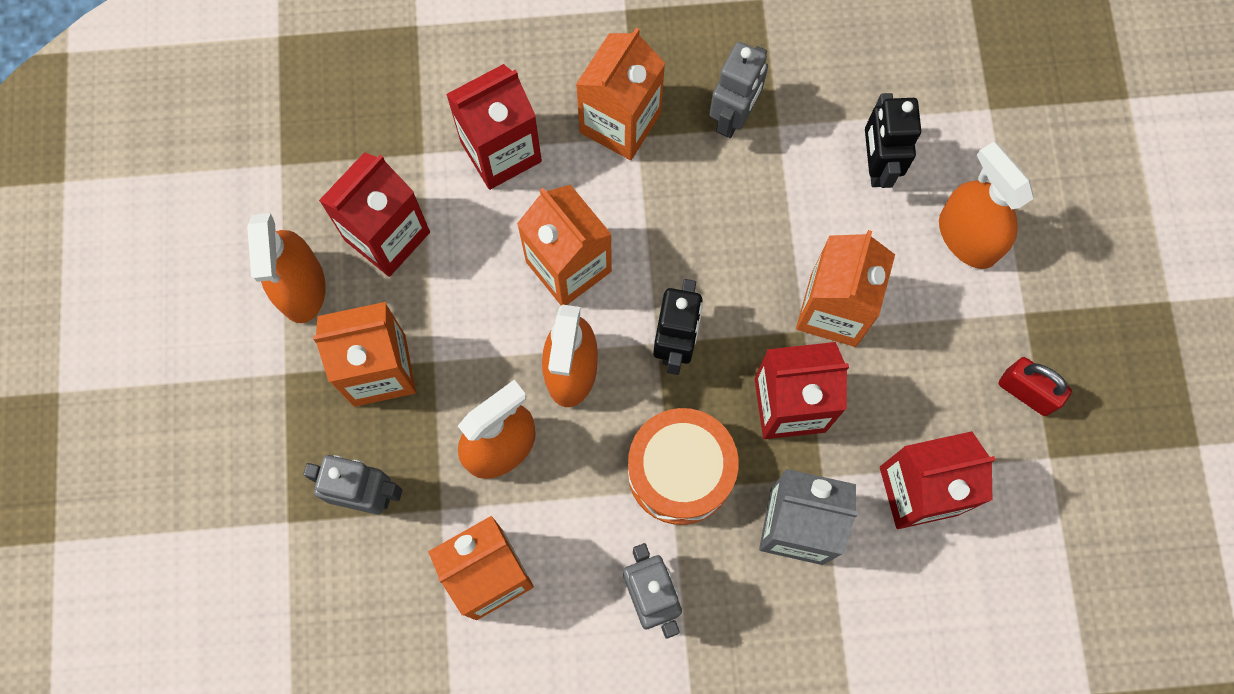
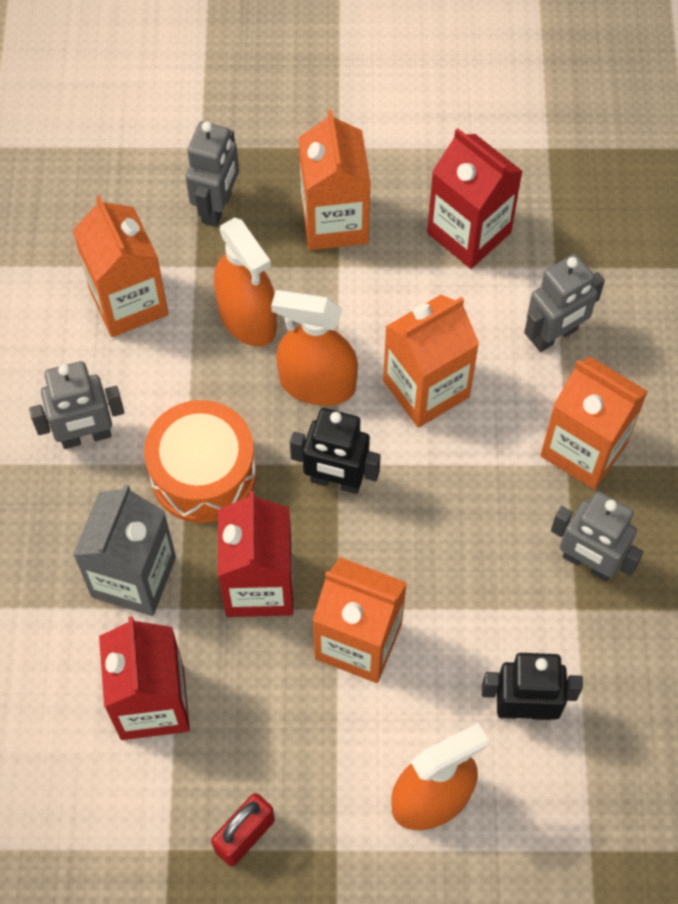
camera: 95 degrees right, 10 degrees down
orange spray bottle [247,213,326,323] -> none
red carton [446,64,542,190] -> grey robot [524,254,605,352]

